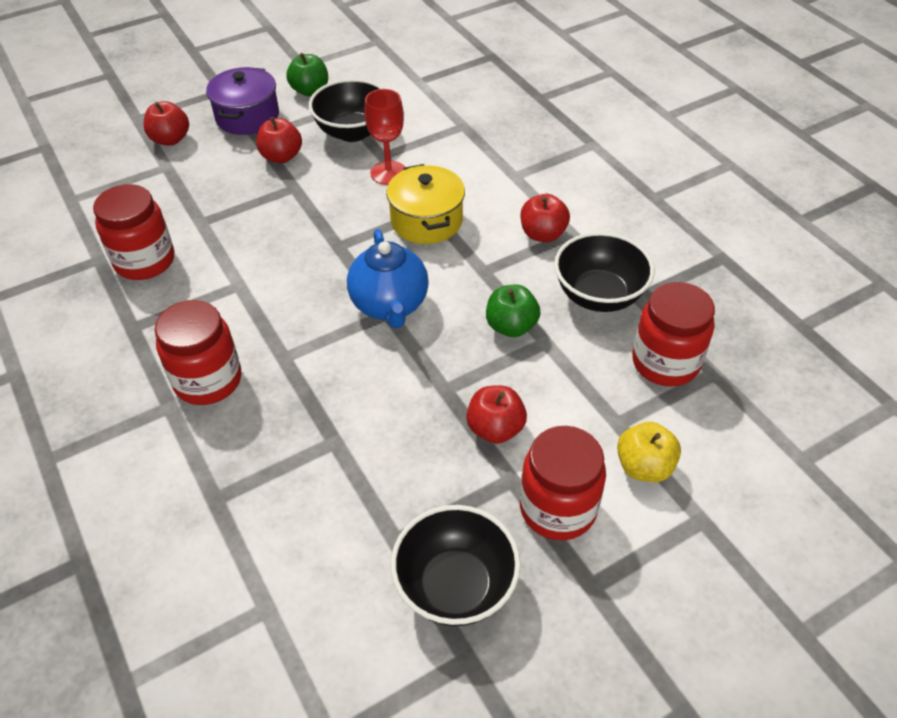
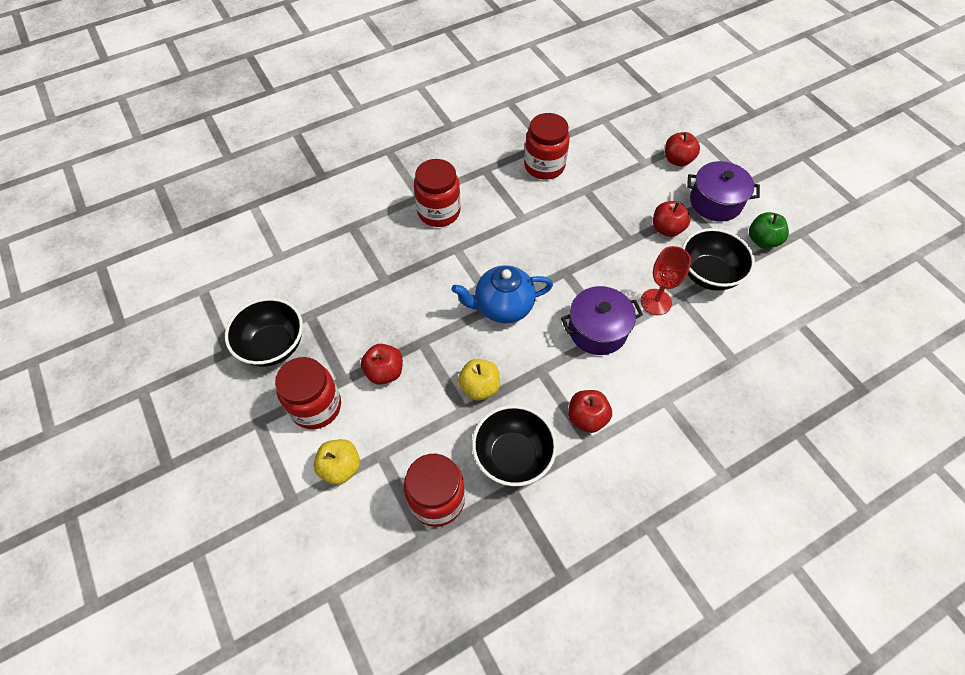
camera: 90 degrees right, 10 degrees up
yellow pot [386,164,465,244] -> purple pot [561,286,643,355]
green apple [486,285,541,337] -> yellow apple [458,359,500,400]

